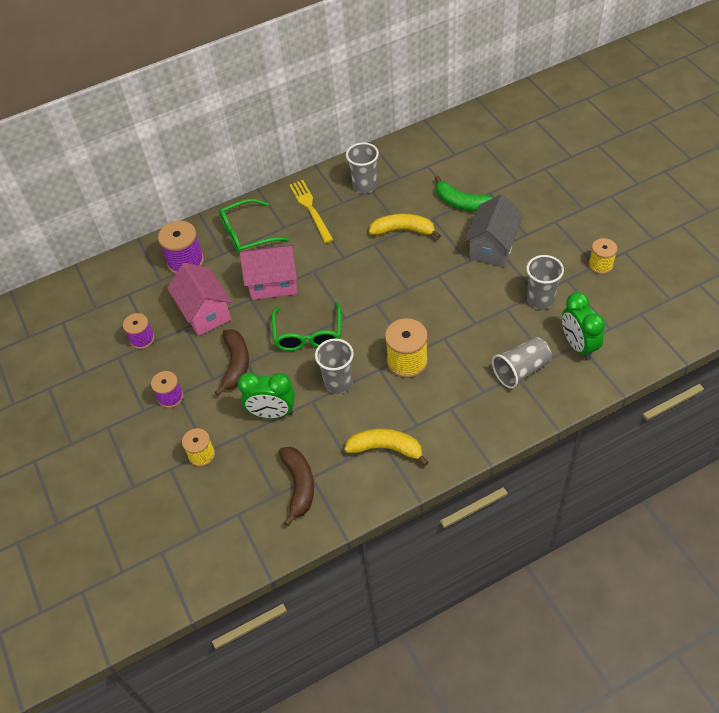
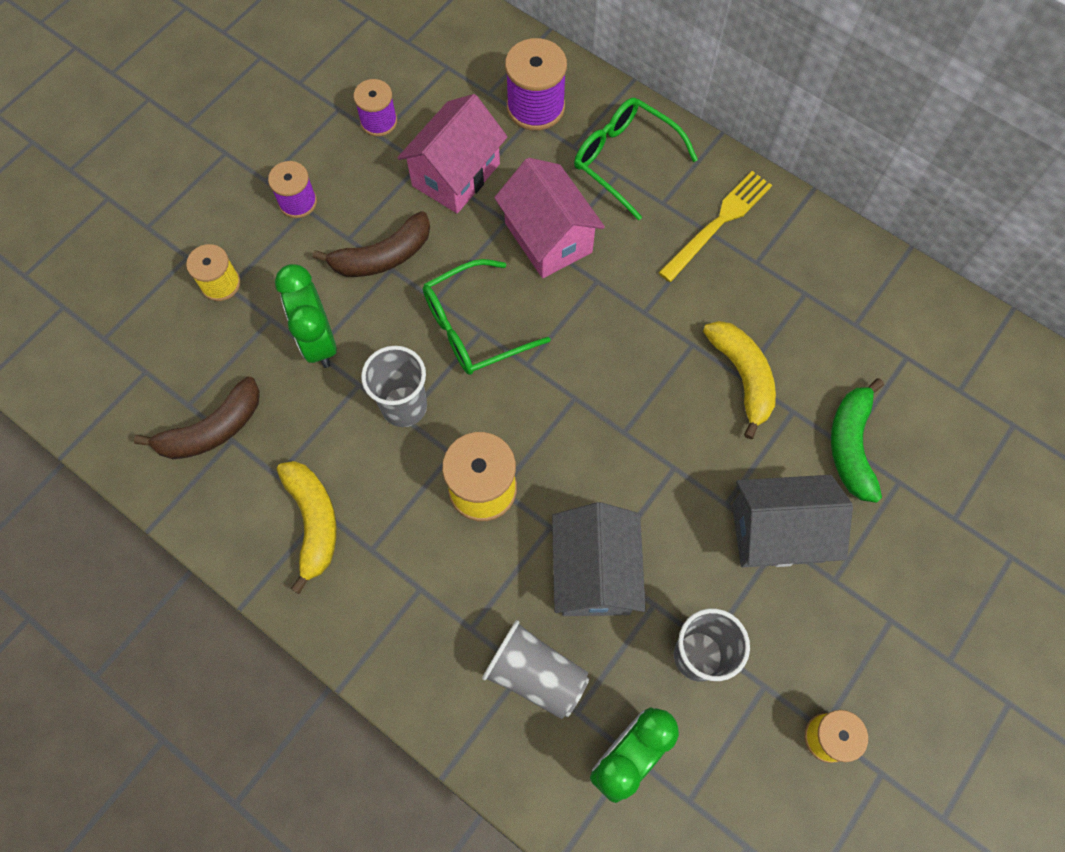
camera: 60 degrees right, 15 degrees up
grey cup [346,142,379,193] -> none
none -> grey house [552,502,646,616]

